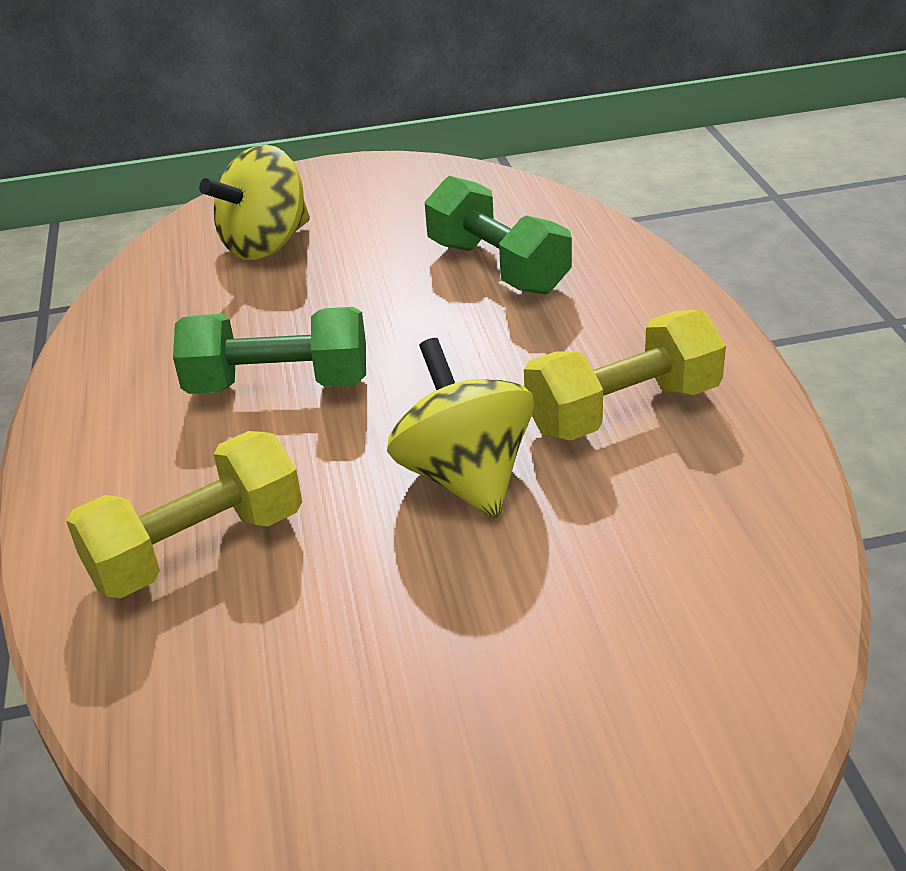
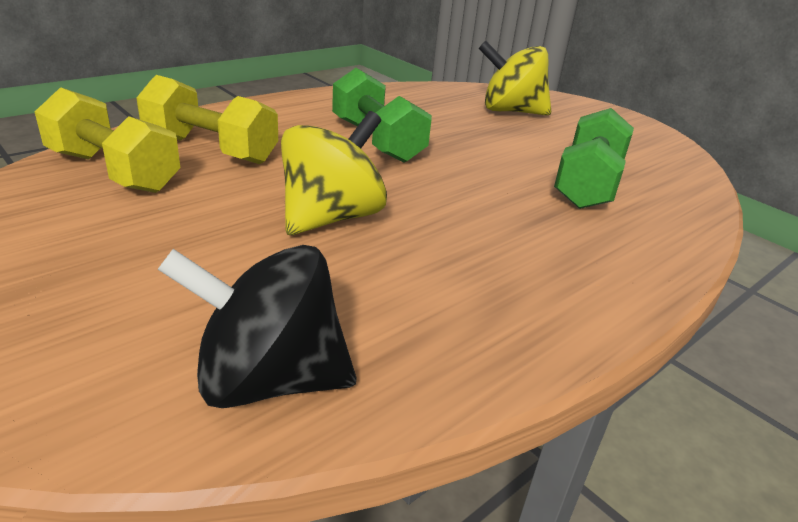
camera: 55 degrees right, 5 degrees down
yellow dumbbell [524,310,726,441] -> yellow dumbbell moved to [35,87,180,193]
none -> black spinning top [157,245,357,408]

